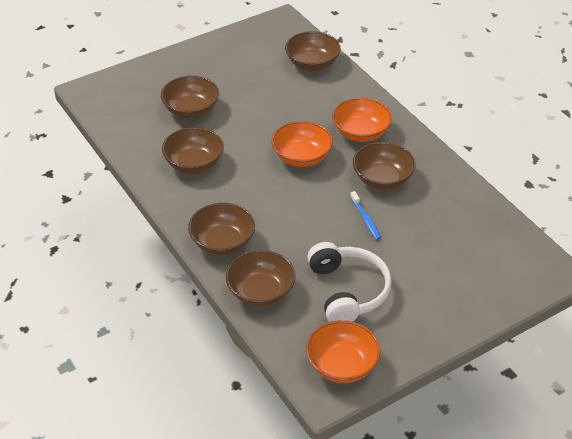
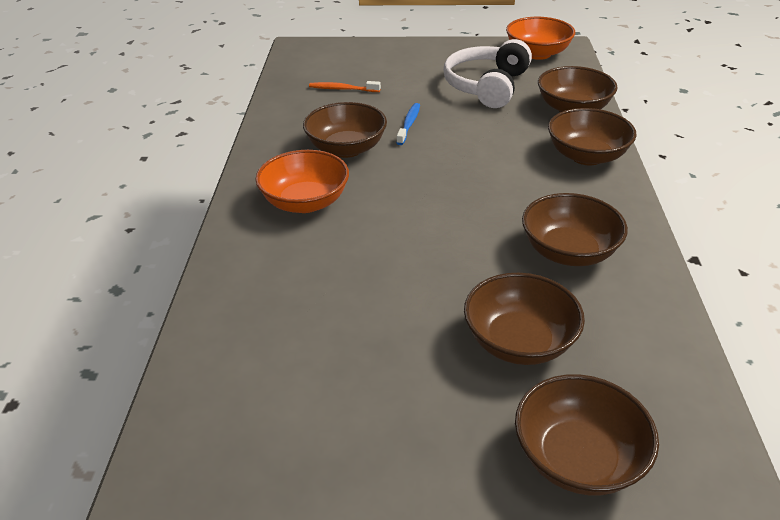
camera: 145 degrees left, 5 degrees down
orange bowl [271,121,333,167] -> none
brown bowl [285,31,341,71] -> brown bowl moved to [515,374,659,495]
none -> orange toothbrush [309,81,381,92]

